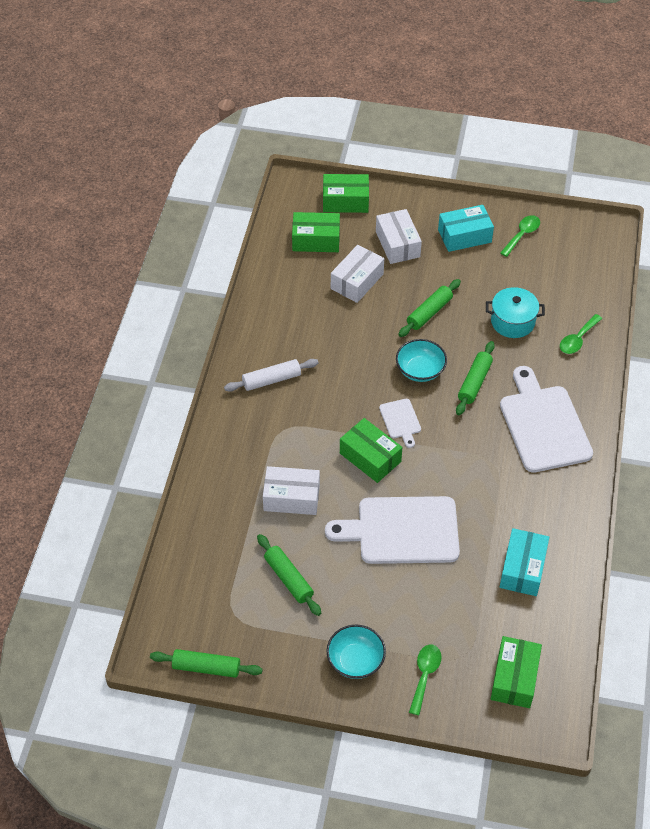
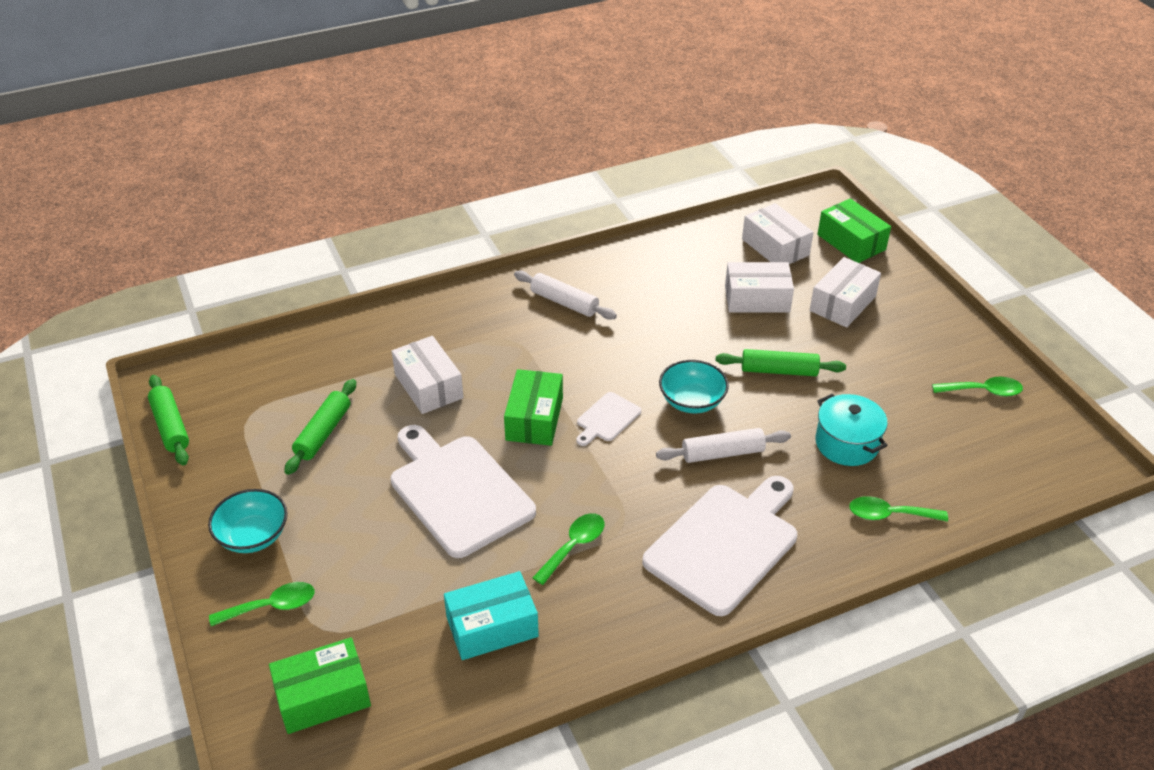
camera: 55 degrees right, 10 degrees down
green box [292,212,340,252] -> white box [742,203,814,264]
turquoise box [438,205,494,252] -> none
green rolling pin [456,341,495,415] -> white rolling pin [656,428,791,463]
none -> green spoon [533,513,605,585]

